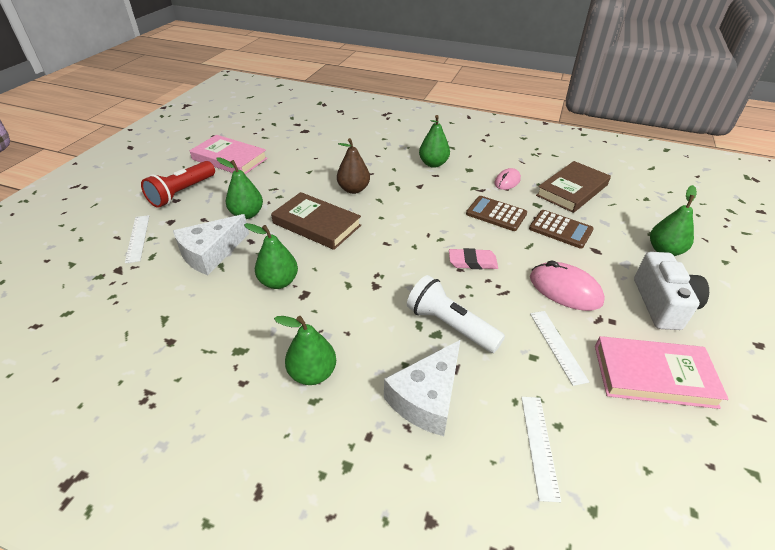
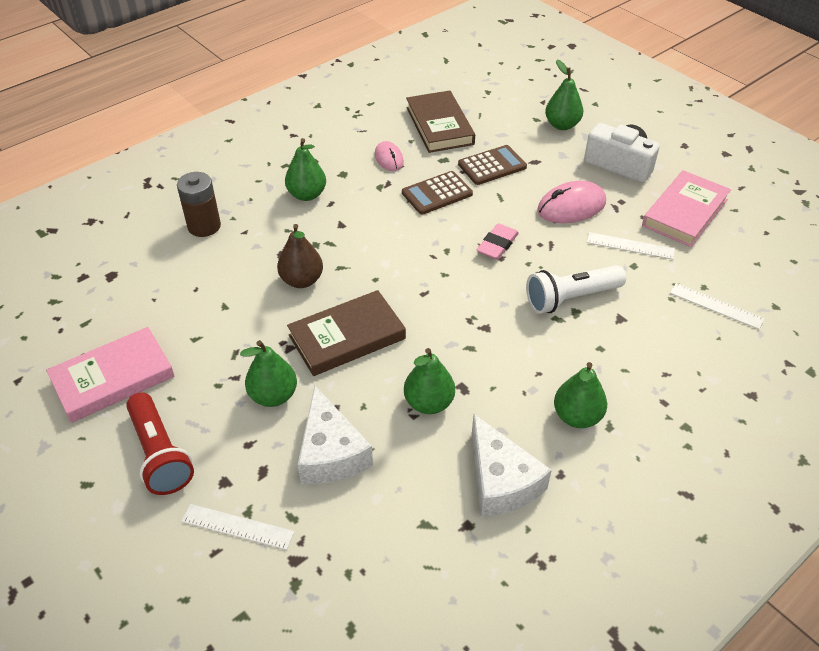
camera: 60 degrees left, 5 degrees up
white cheese [384,340,460,436] -> white cheese moved to [472,414,552,517]
none -> brown battery [177,172,221,237]

